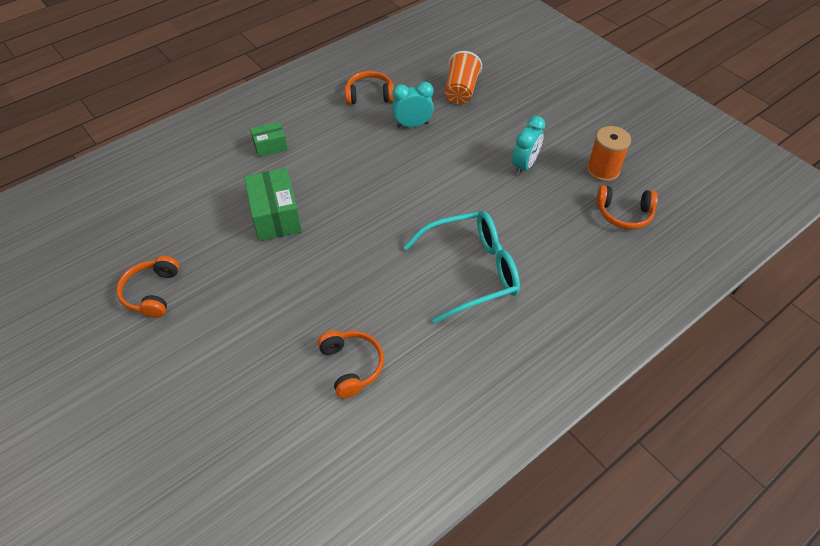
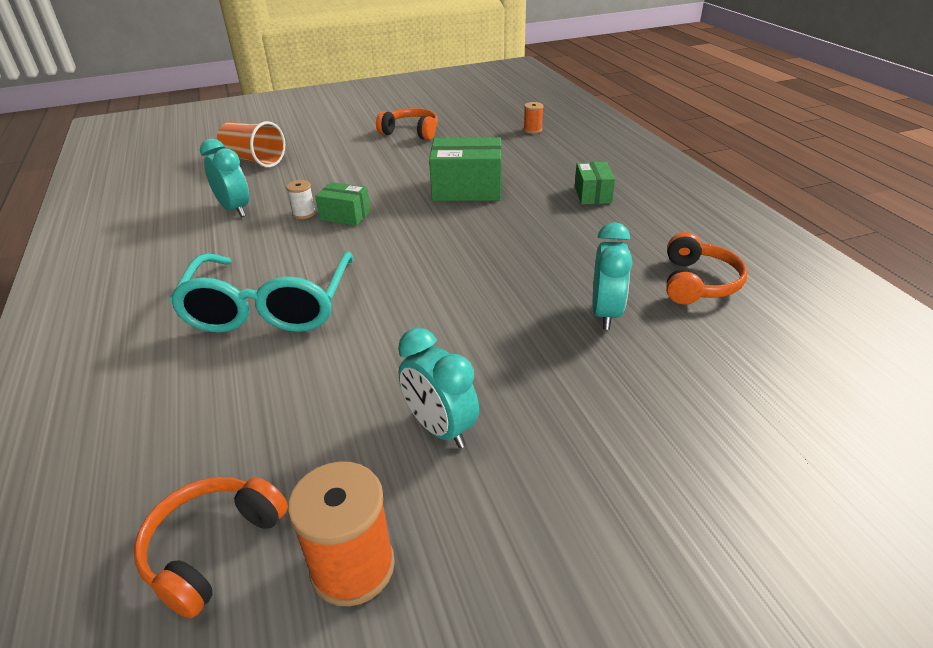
camera: 110 degrees right, 15 degrees down
orange headphones [317,331,384,399] -> turquoise clock [200,138,249,217]
orange cup [445,51,482,104] -> orange cup moved to [217,121,285,168]
none -> white spool [286,180,316,219]
none -> green box [315,182,371,226]
none -> orange spool [524,102,544,134]

